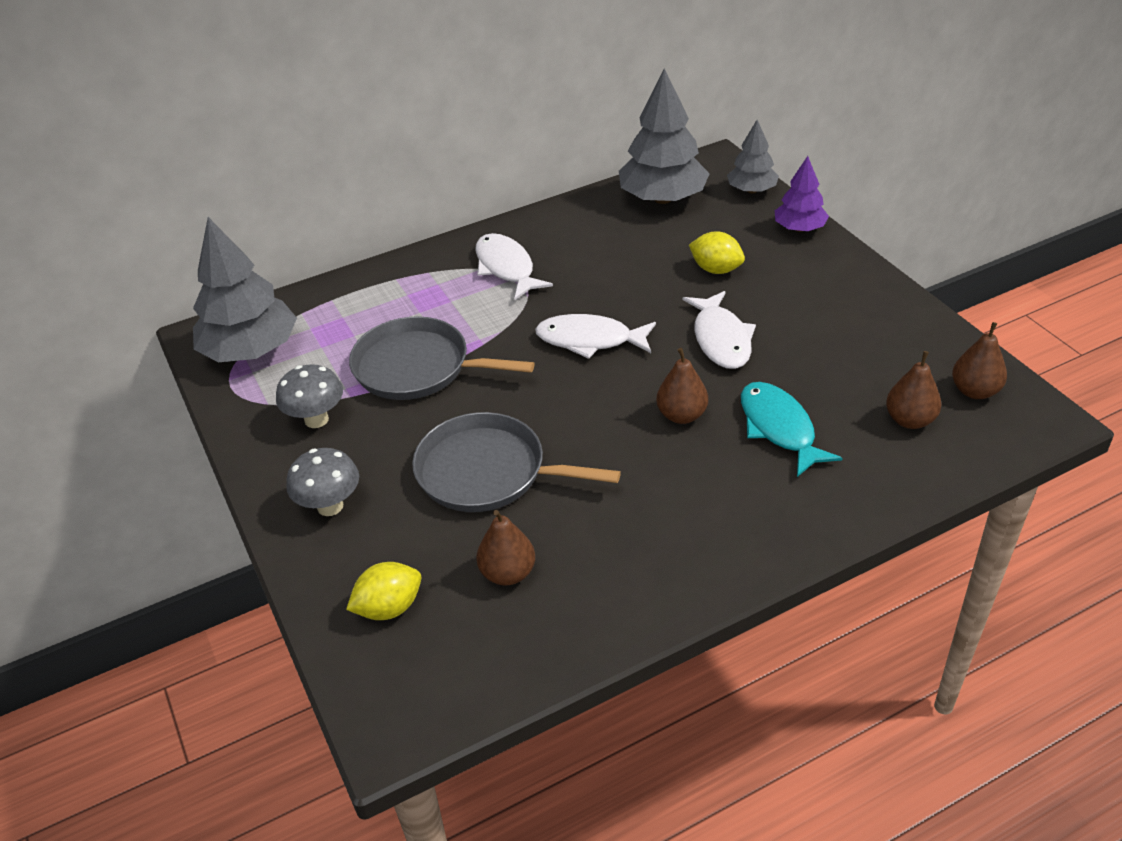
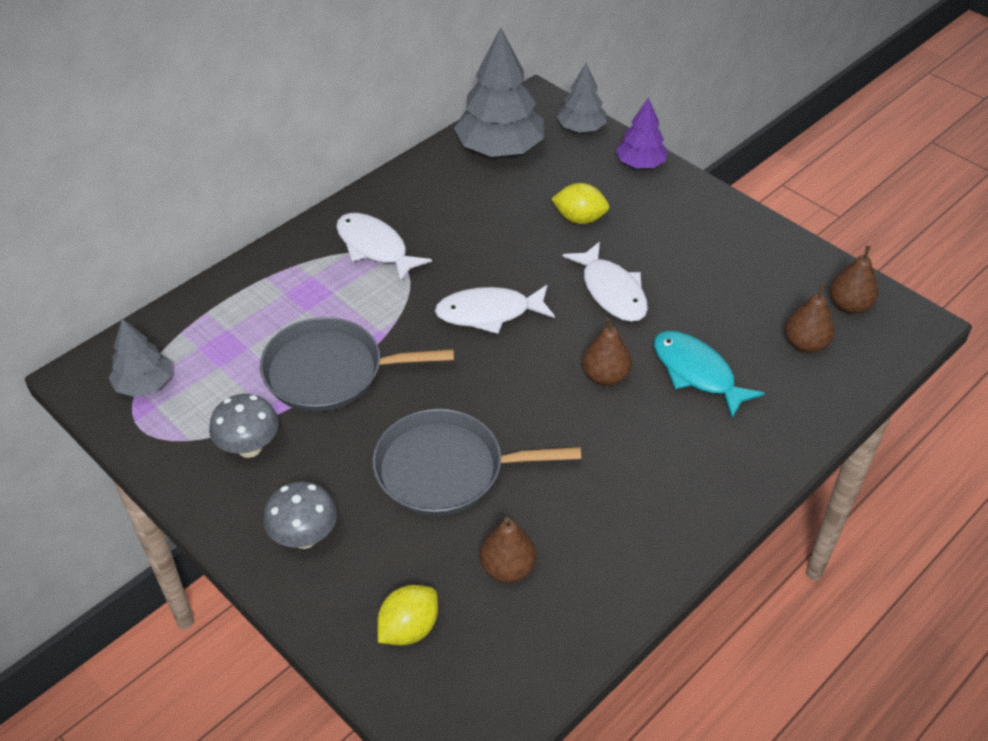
camera: 20 degrees left, 5 degrees up
grey tree [193,217,297,362] -> grey tree [108,319,171,397], size x0.57

